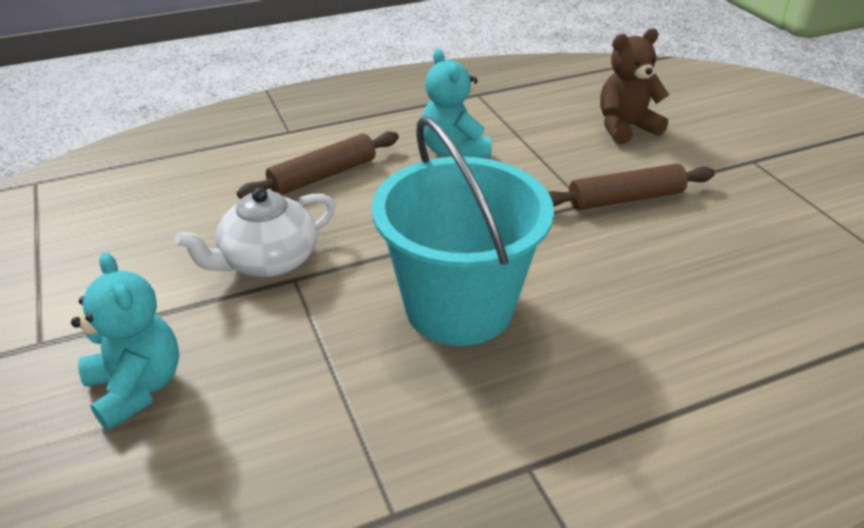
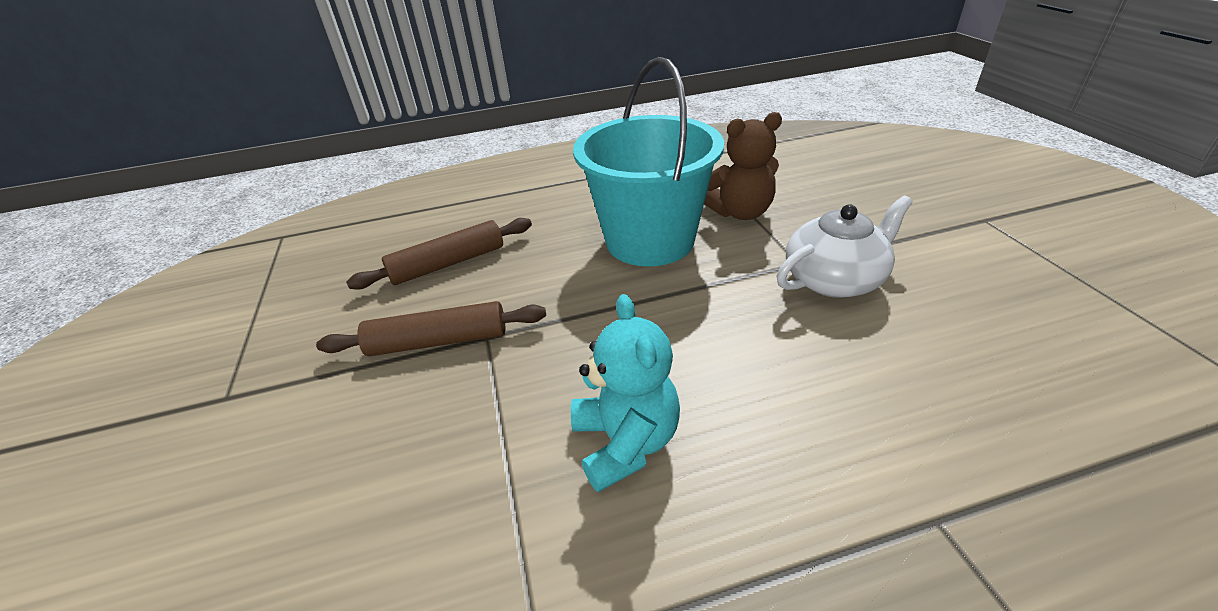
camera: 170 degrees left, 0 degrees up
turquoise teddy bear [71,252,179,430] -> none
brown rolling pin [237,131,399,199] -> brown rolling pin moved to [346,218,532,290]
brown teddy bear [600,28,669,144] -> brown teddy bear moved to [704,112,782,220]

